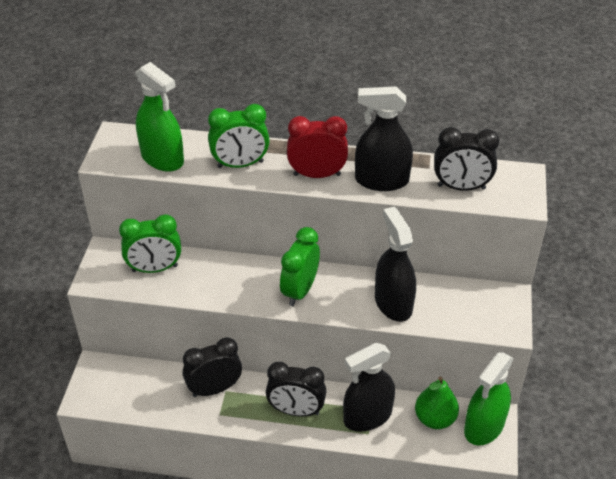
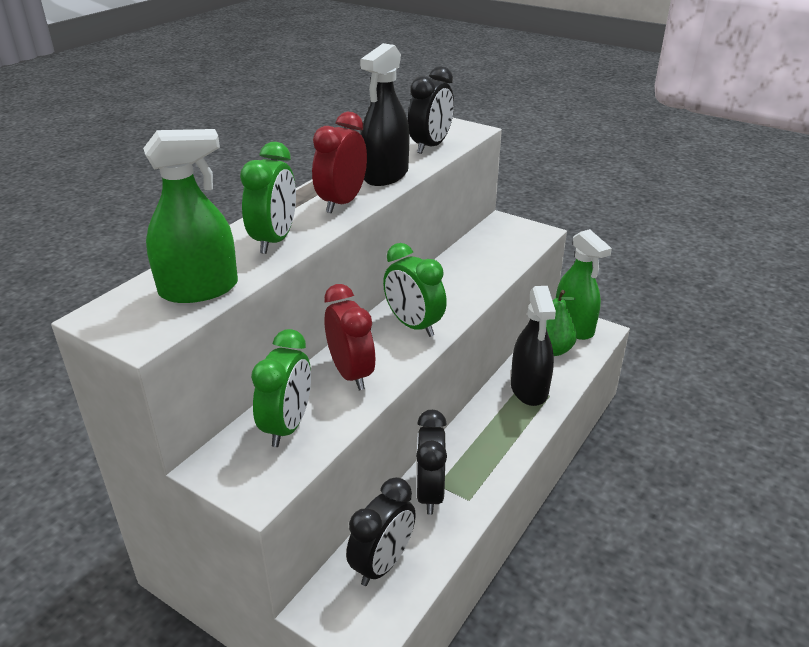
camera: 65 degrees left, 10 degrees down
black clock [266,362,327,416] -> black clock moved to [346,477,416,586]
black spray bottle [375,207,416,322] -> none
none -> red clock [324,284,375,390]

